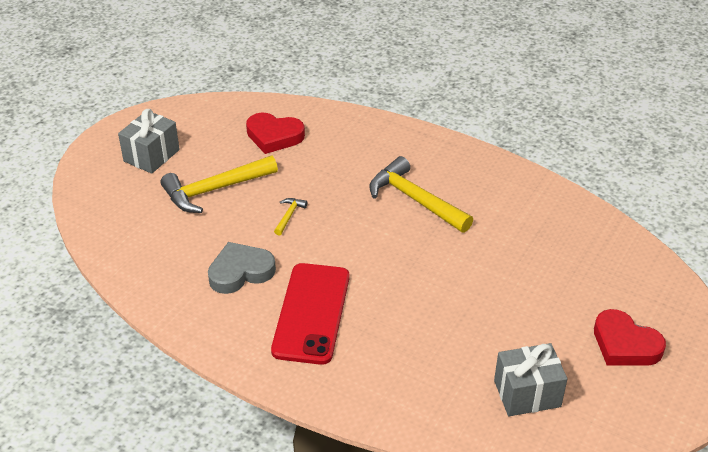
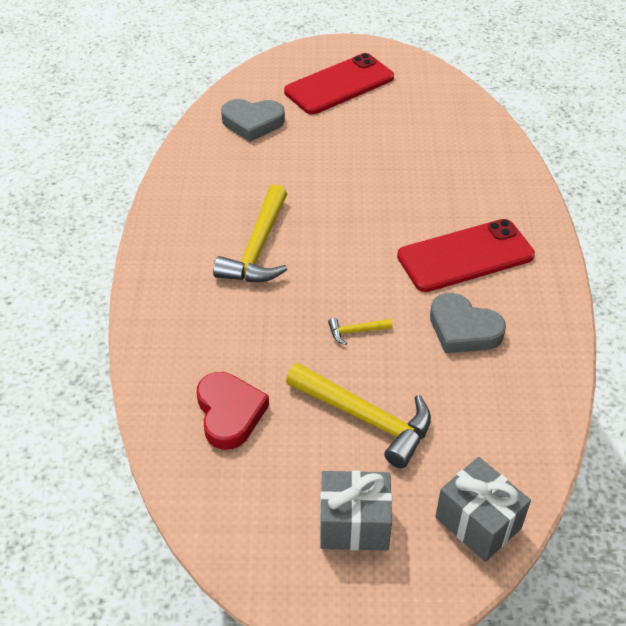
camera: 120 degrees left, 5 degrees up
grey gift [494,343,567,416] -> grey gift moved to [435,457,531,562]
red heart [594,309,666,366] -> red phone [284,53,394,114]
none -> grey heart [221,99,285,142]

